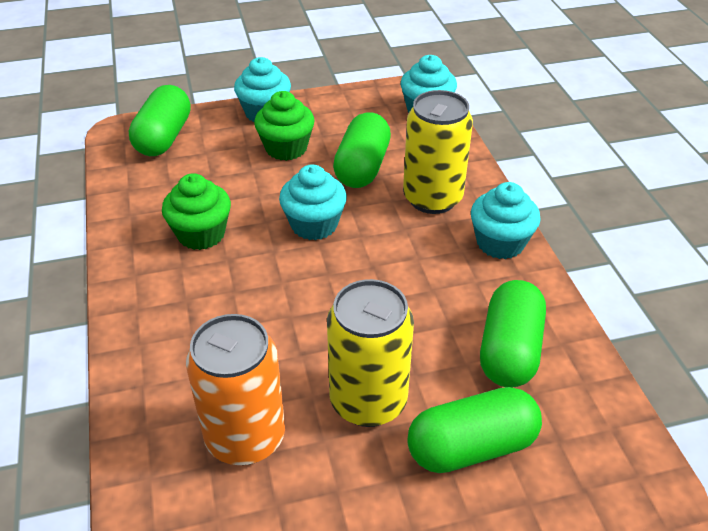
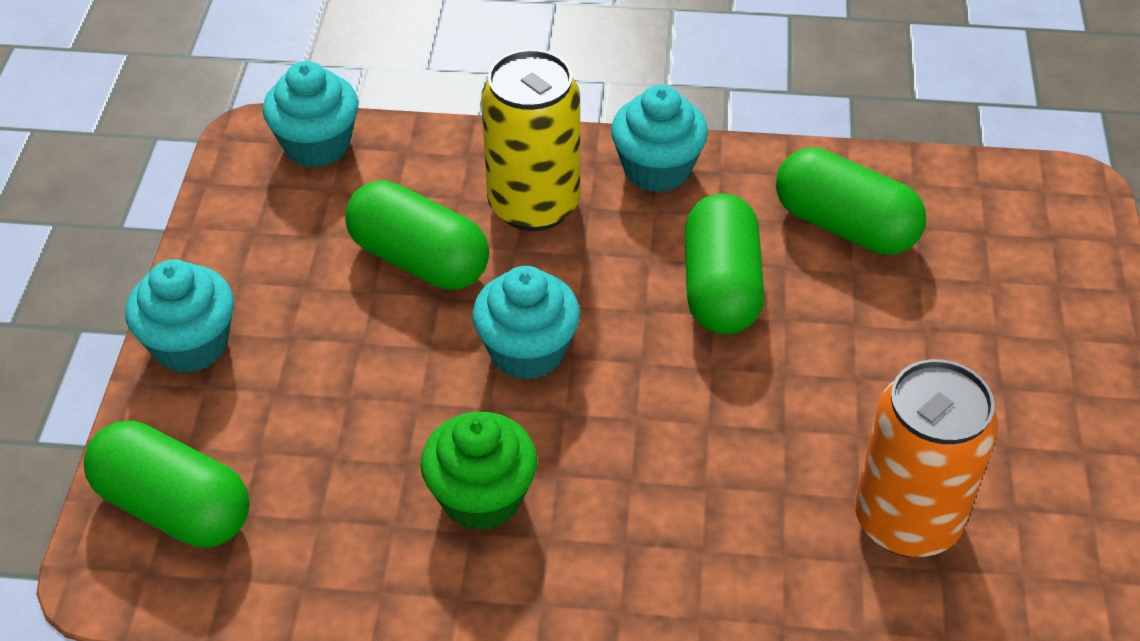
camera: 70 degrees left, 5 degrees up
green cupcake [254,91,315,161] -> none
yellow can [327,279,414,427] -> none
green capsule [407,387,542,473] -> green capsule moved to [685,194,764,334]

